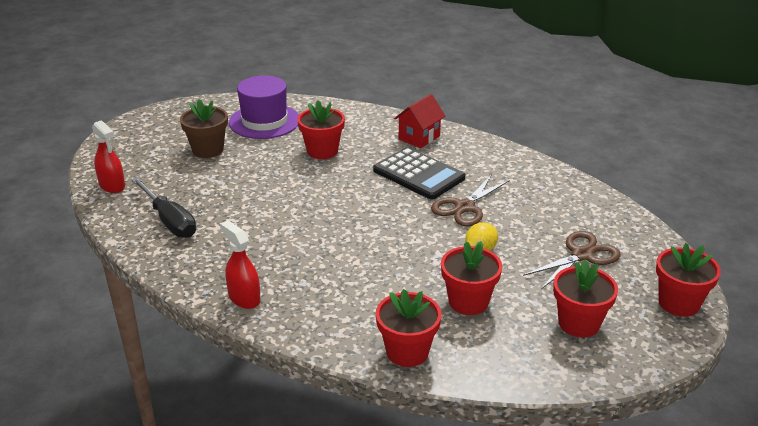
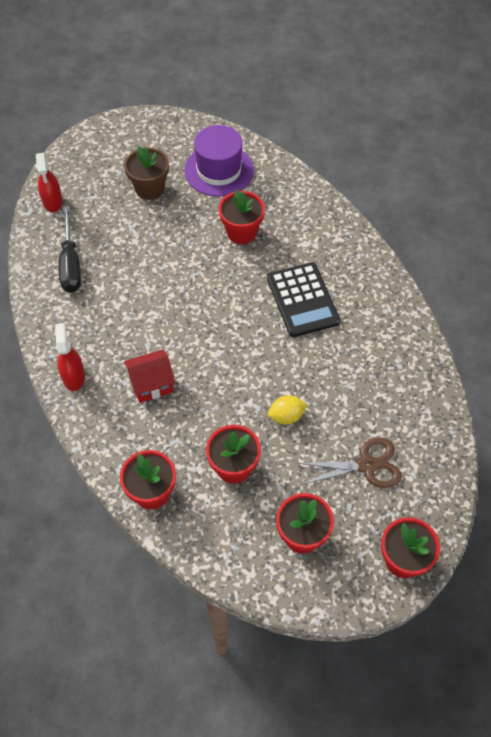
camera: 30 degrees right, 25 degrees up
red house [394,94,446,148] -> red house moved to [124,349,175,403]
brown scissors [431,174,510,226] -> none

